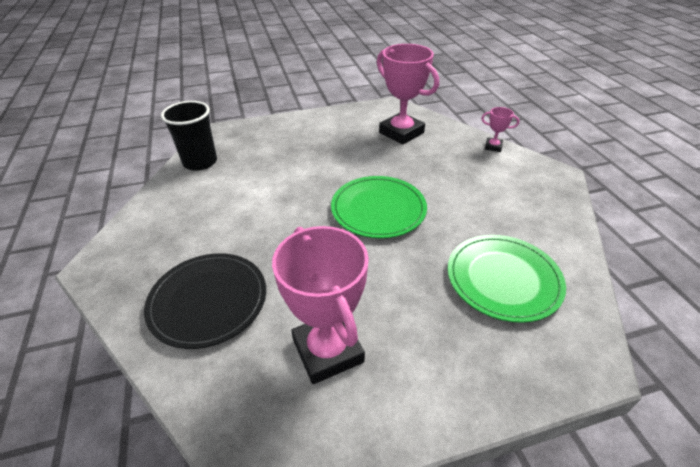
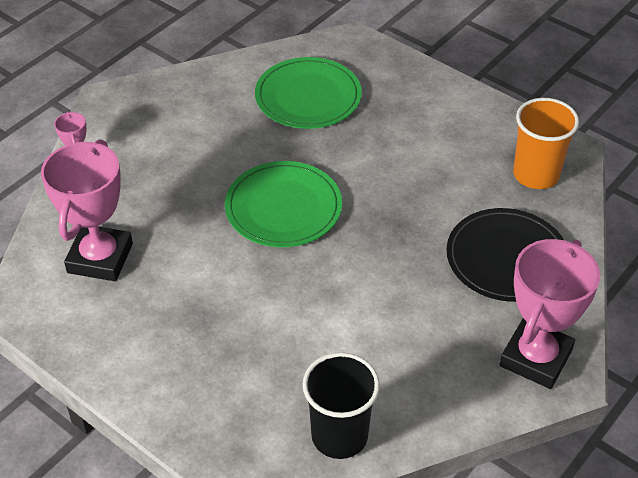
camera: 125 degrees left, 5 degrees up
pink trophy [272,226,369,384] -> pink trophy moved to [500,239,600,389]
none -> orange cup [513,98,579,189]

